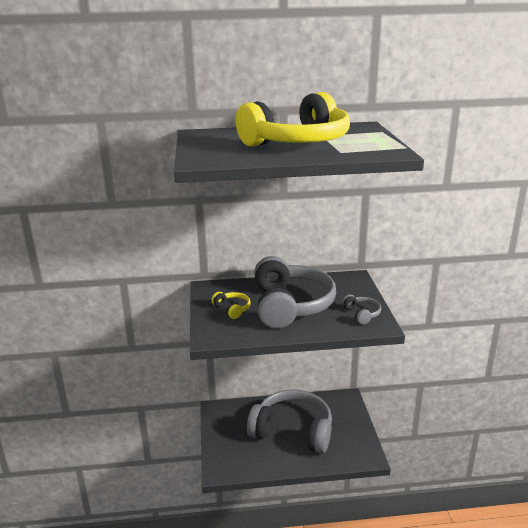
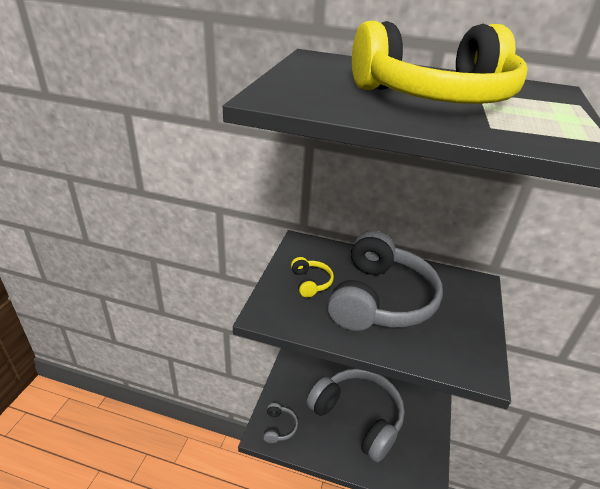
camera: 20 degrees right, 10 degrees up
grey headphones [342,294,381,324] -> grey headphones moved to [263,403,298,443]

